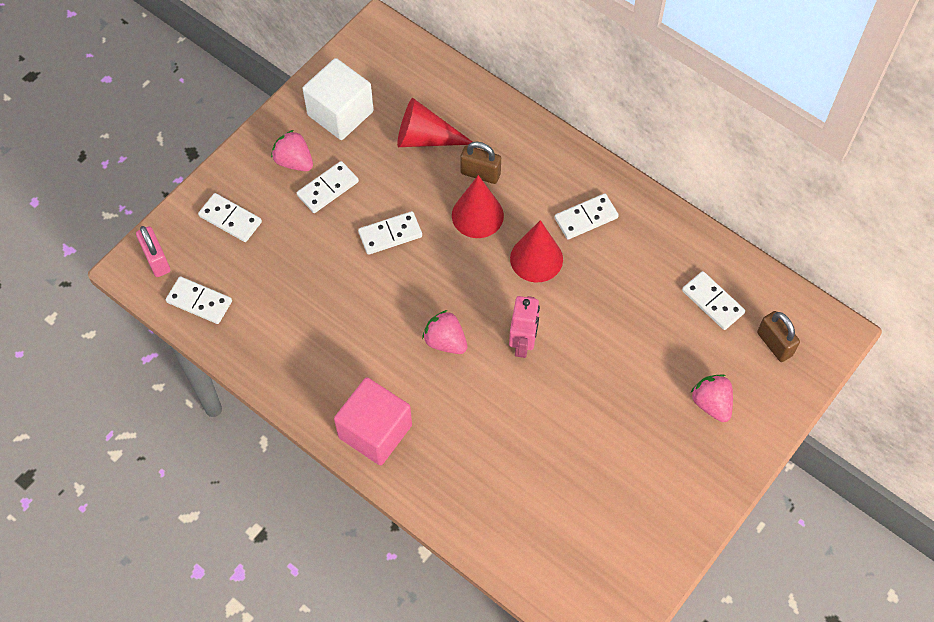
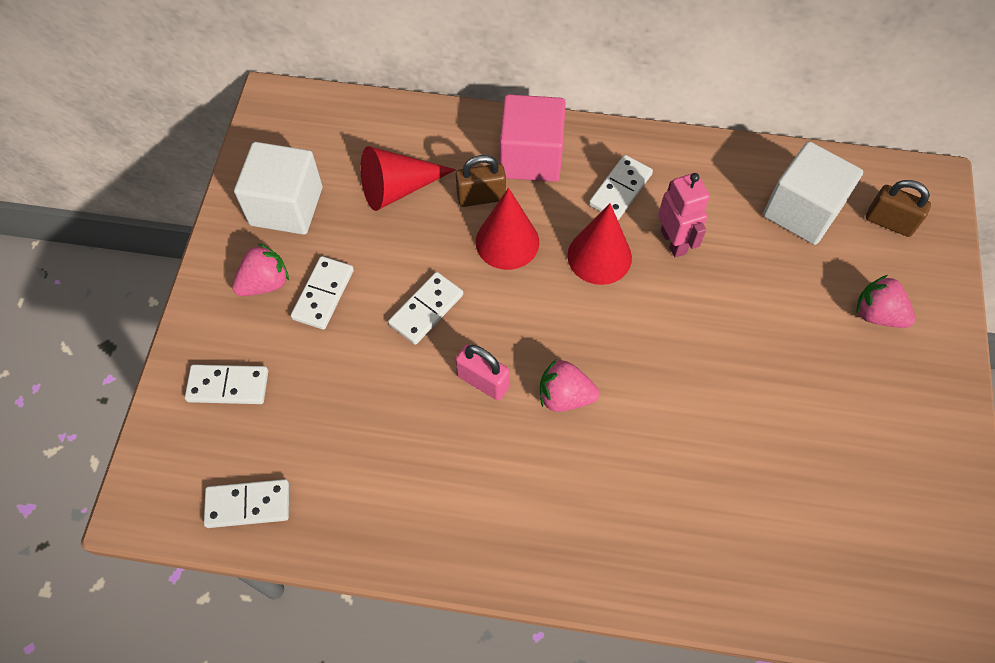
camera: 30 degrees left, 0 degrees up
pink padlock [136,226,170,277] -> pink padlock moved to [455,344,510,400]
pink strawberry [271,130,313,171] -> pink strawberry turned 135 degrees clockwise [232,244,289,296]
pink cube [334,377,412,465] -> pink cube moved to [500,94,566,182]
pink robot [509,296,540,358] -> pink robot moved to [658,173,710,258]
white domino [682,271,745,330] -> white cube [763,141,863,245]

